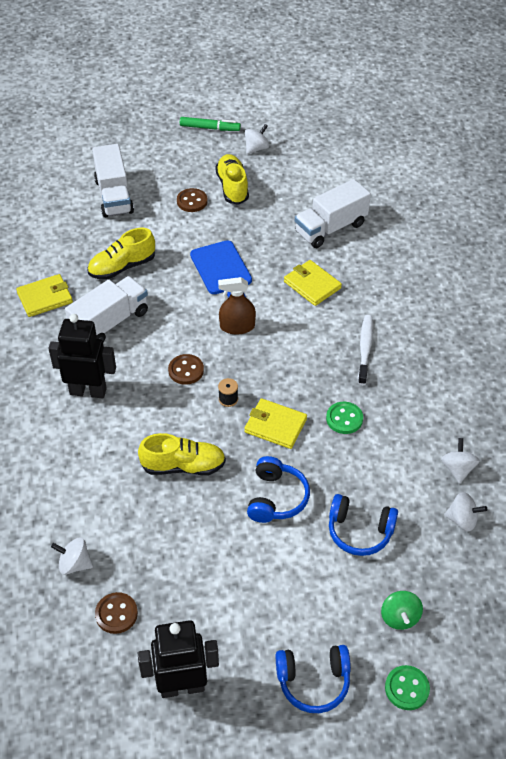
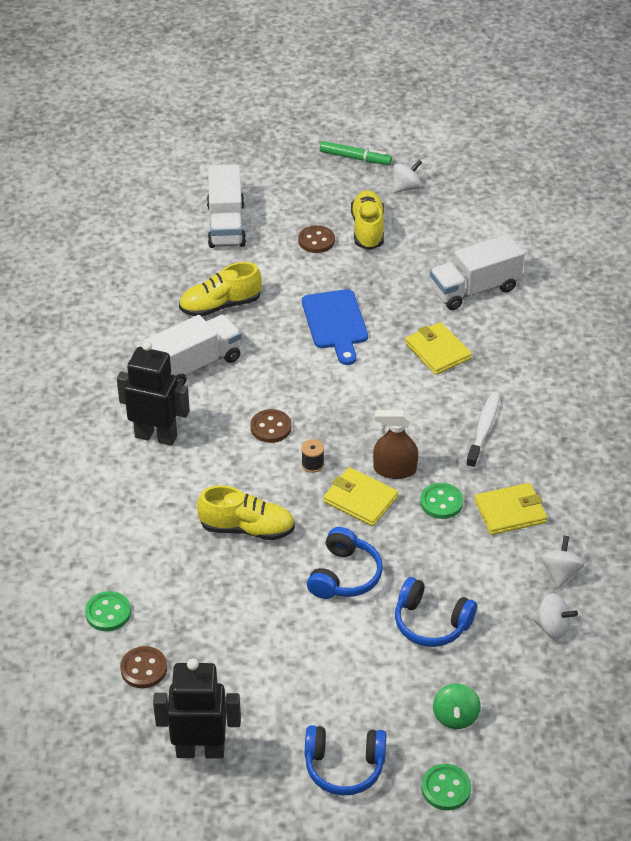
camera: 10 degrees right, 5 degrees down
yellow wallet [16,274,73,317] -> yellow wallet moved to [475,483,547,535]
white spinning top [51,538,93,575] -> green button [85,591,131,631]
brown spray bottle [218,277,256,334] -> brown spray bottle moved to [373,410,418,479]

